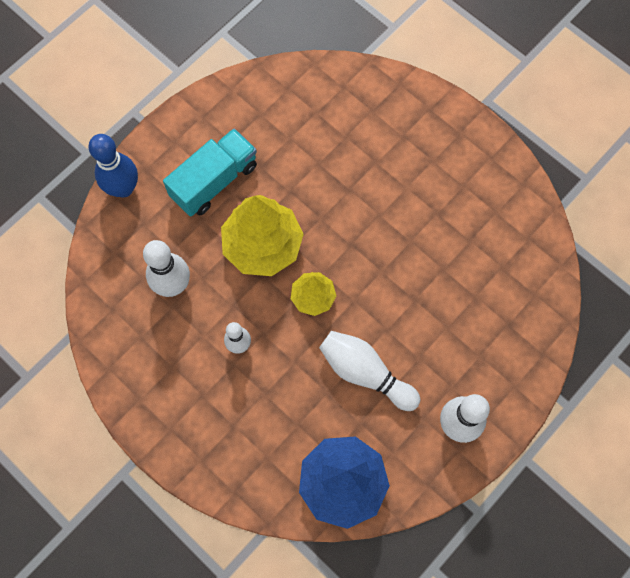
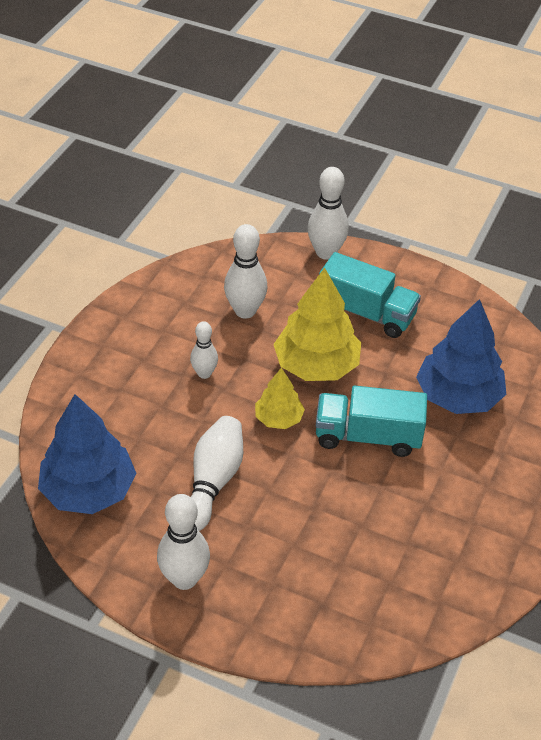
camera: 70 degrees right, 25 degrees down
blue bowling pin [88,134,138,198] -> white bowling pin [307,167,349,260]
none -> turquoise truck [316,386,427,457]
none -> blue tree [416,299,506,414]

